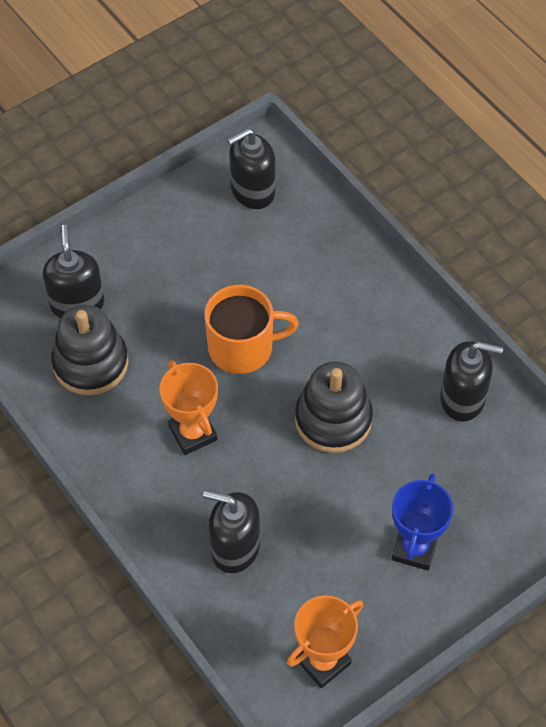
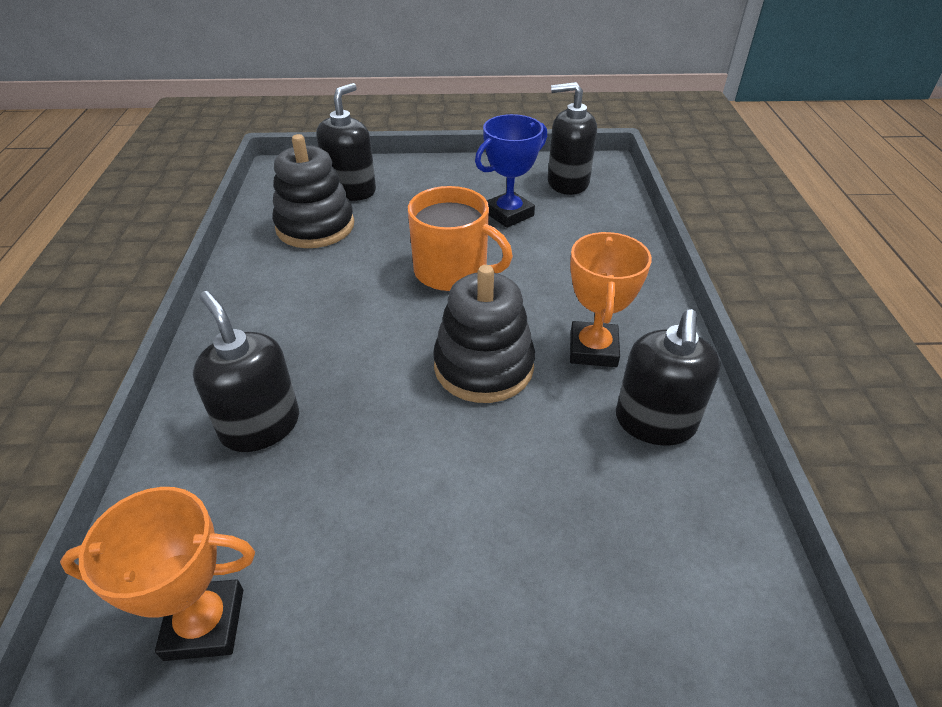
camera: 35 degrees right, 15 degrees down
orange trophy [160,360,218,455] -> orange trophy moved to [570,232,652,367]
blue trophy [392,473,454,570] -> blue trophy moved to [475,114,547,228]
black soap dispenser [440,341,503,421] -> black soap dispenser turned 60 degrees clockwise [616,309,721,446]

